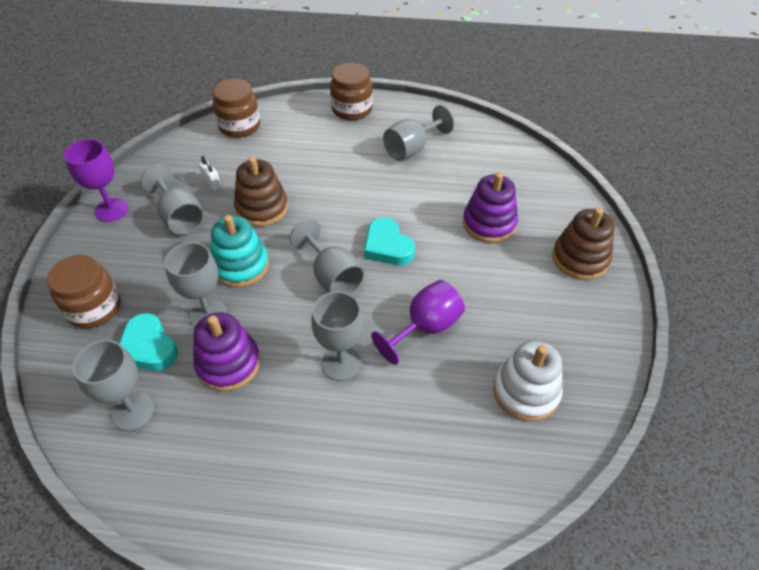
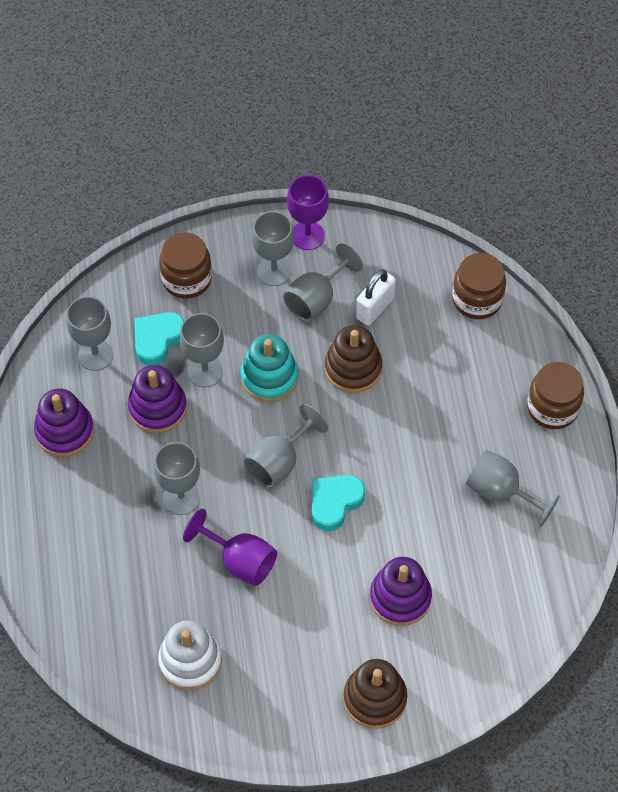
camera: 75 degrees right, 10 degrees up
white padlock [199,155,221,191] -> white padlock [356,269,396,326], size x1.65
none -> purple stacking toy [34,389,94,457]
none -> grey goblet [252,211,294,286]

